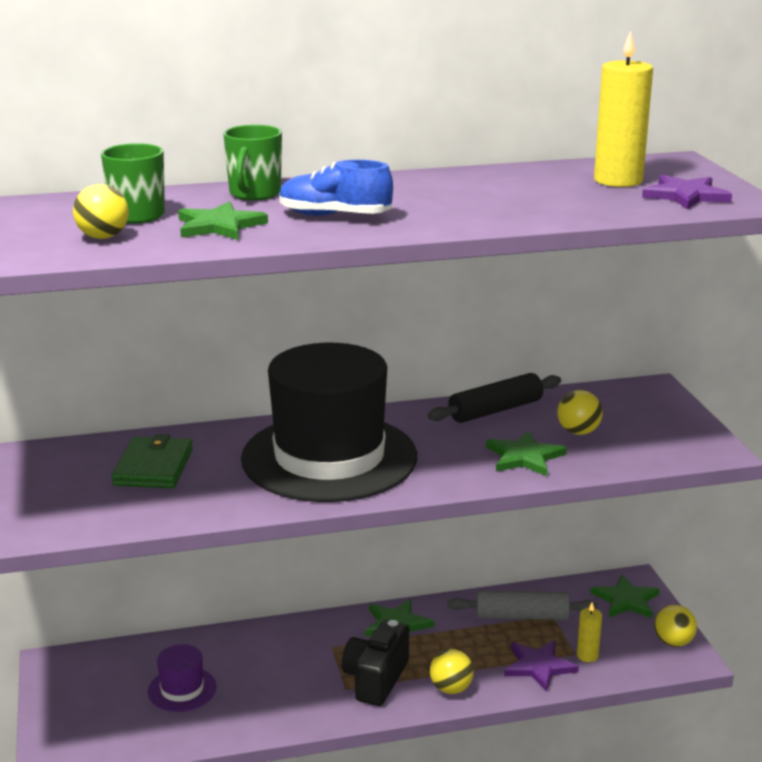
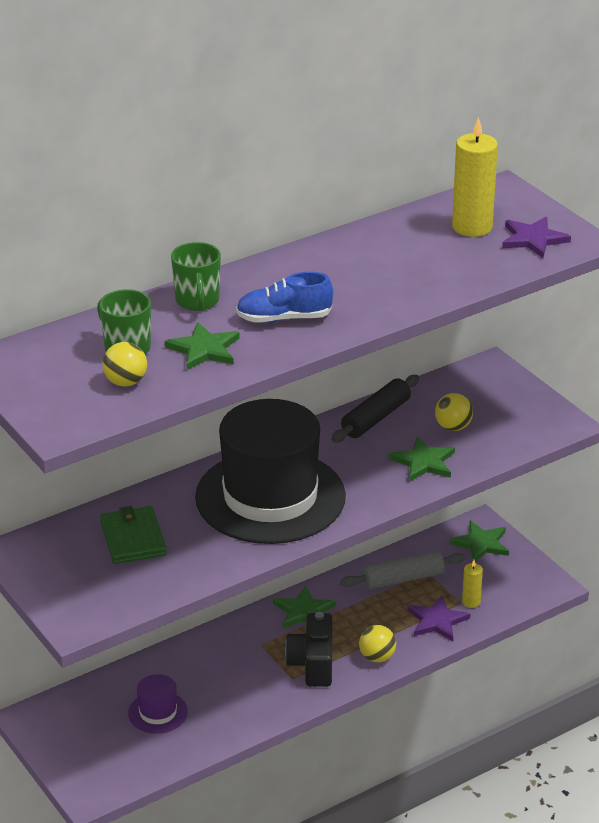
camera: 20 degrees left, 10 degrees up
yellow ball [654,605,697,647] -> none

